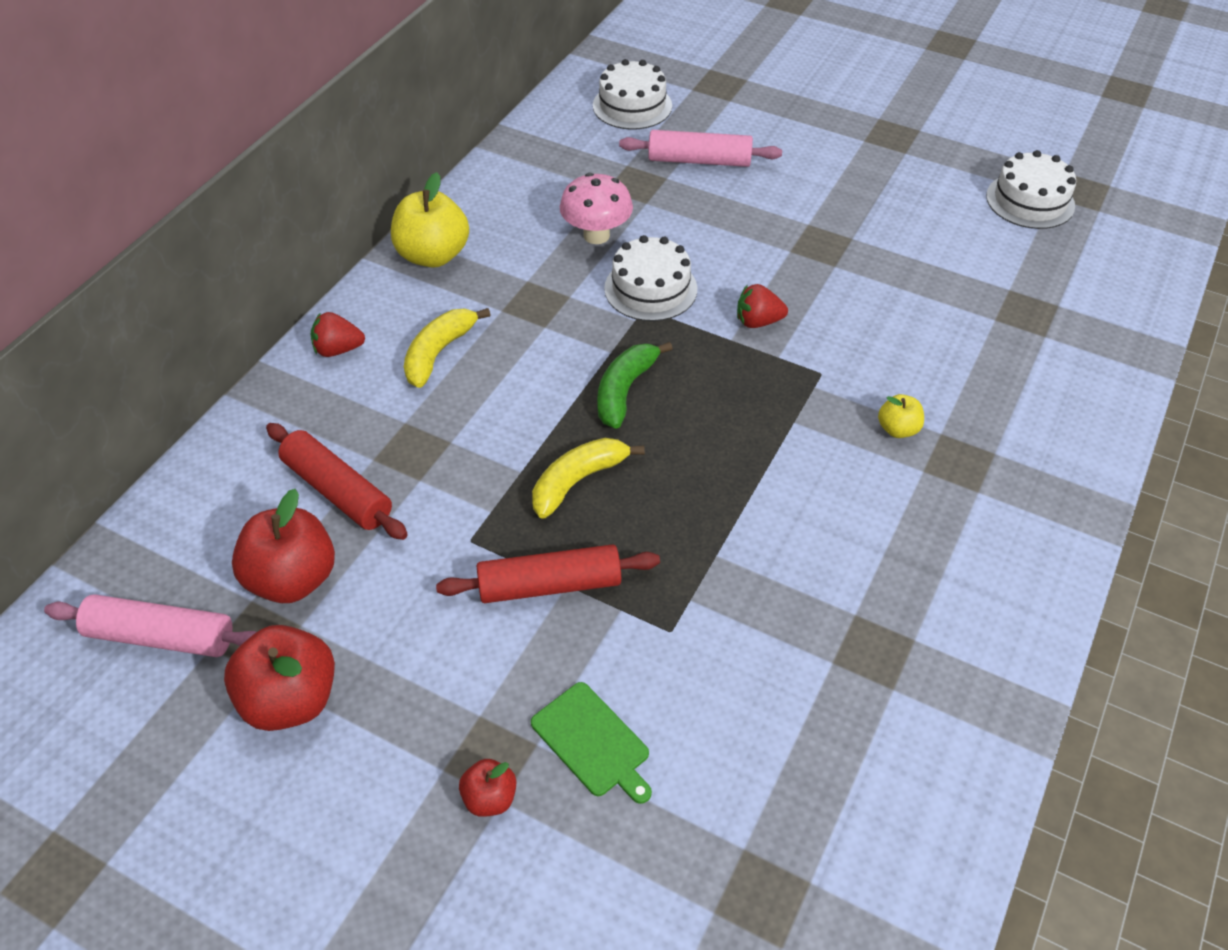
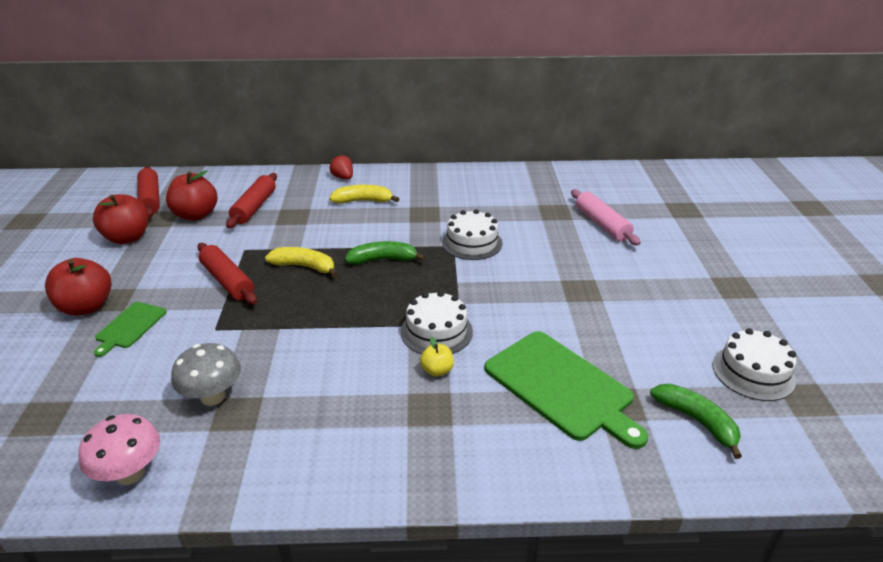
camera: 60 degrees right, 15 degrees down
pink rolling pin [44,594,256,657] -> red rolling pin [137,166,160,218]
yellow apple [391,172,469,268] -> none
red apple [459,759,516,817] -> red apple [45,258,112,316], size x1.95
pink mushroom [560,173,633,244] -> pink mushroom moved to [78,414,160,485]
white cake [593,59,672,130] -> white cake moved to [401,291,473,354]
red strawberry [737,284,788,328] -> none
none -> grey mushroom [171,343,241,406]
none -> green cutting board [484,331,648,449]
none -> green banana [650,384,742,459]

